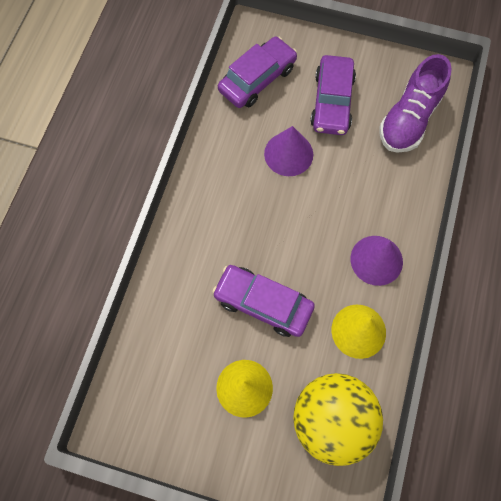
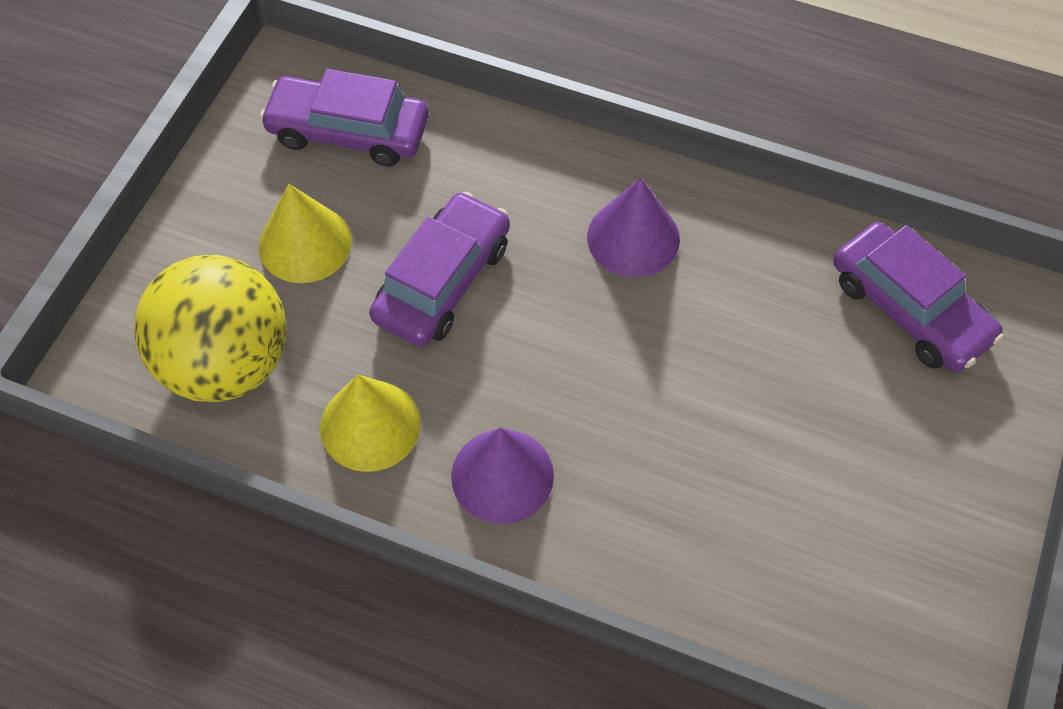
camera: 95 degrees right, 10 degrees down
purple cone [264,126,313,176] -> purple cone moved to [587,178,680,277]
purple car [310,55,356,135] -> purple car moved to [260,69,429,167]
purple shoe [379,54,452,153] -> none

